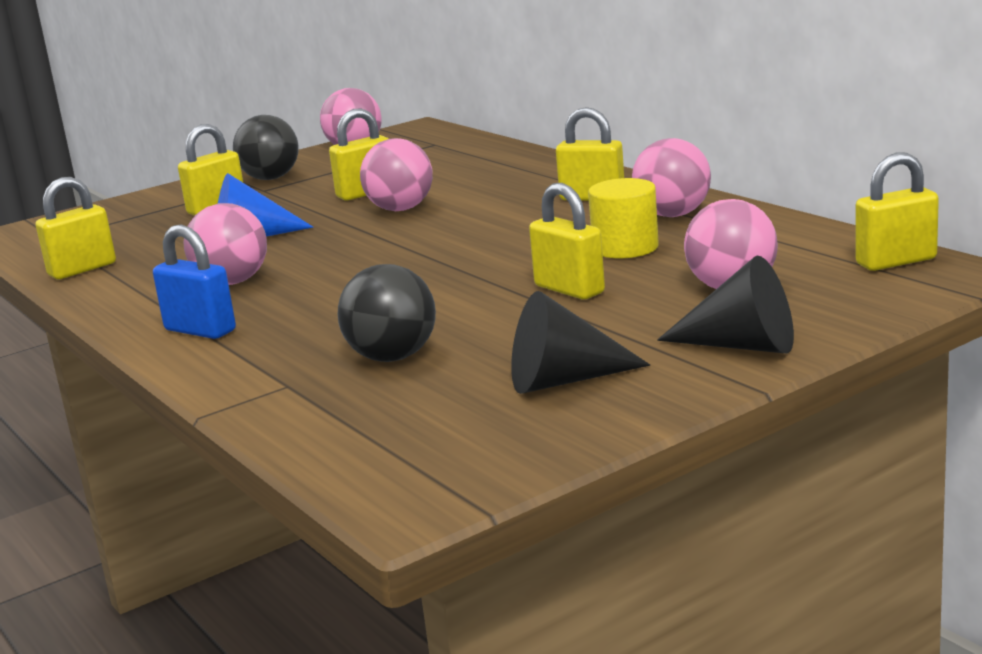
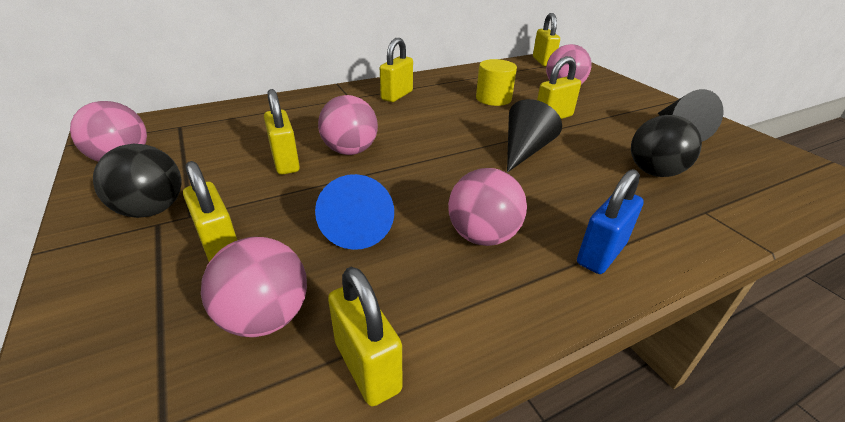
camera: 85 degrees left, 15 degrees up
pink ball [632,138,711,217] -> pink ball moved to [201,237,307,337]
black cone [657,256,794,353] -> black cone moved to [507,99,562,173]

